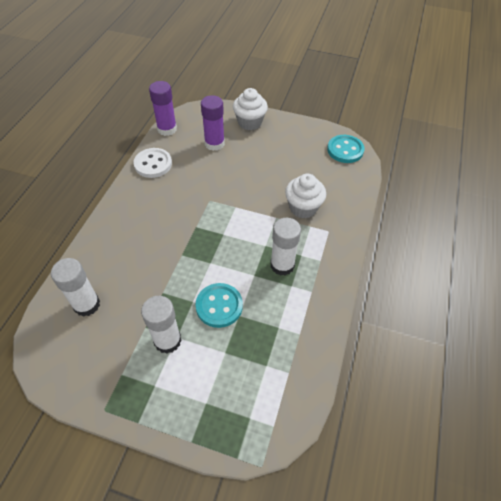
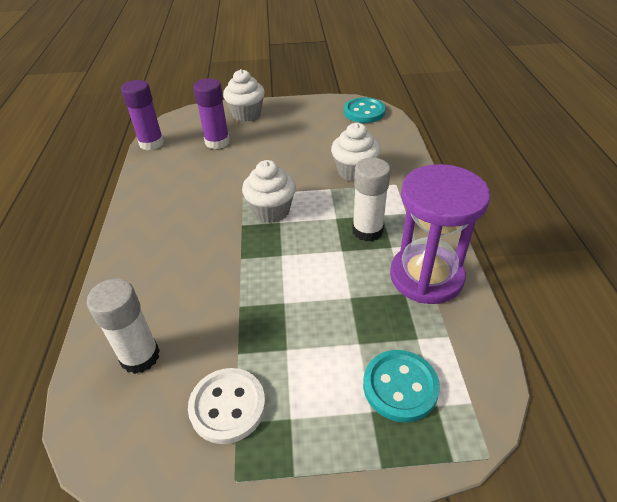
camera: 20 degrees left, 10 degrees down
white button [134,148,172,178] -> white button moved to [188,368,266,444]
white glue stick [141,296,182,354] -> none
turquoise button [195,283,243,328] -> turquoise button moved to [363,350,440,422]
none -> white cupcake [242,160,296,223]
none -> purple hourglass [390,164,490,304]

